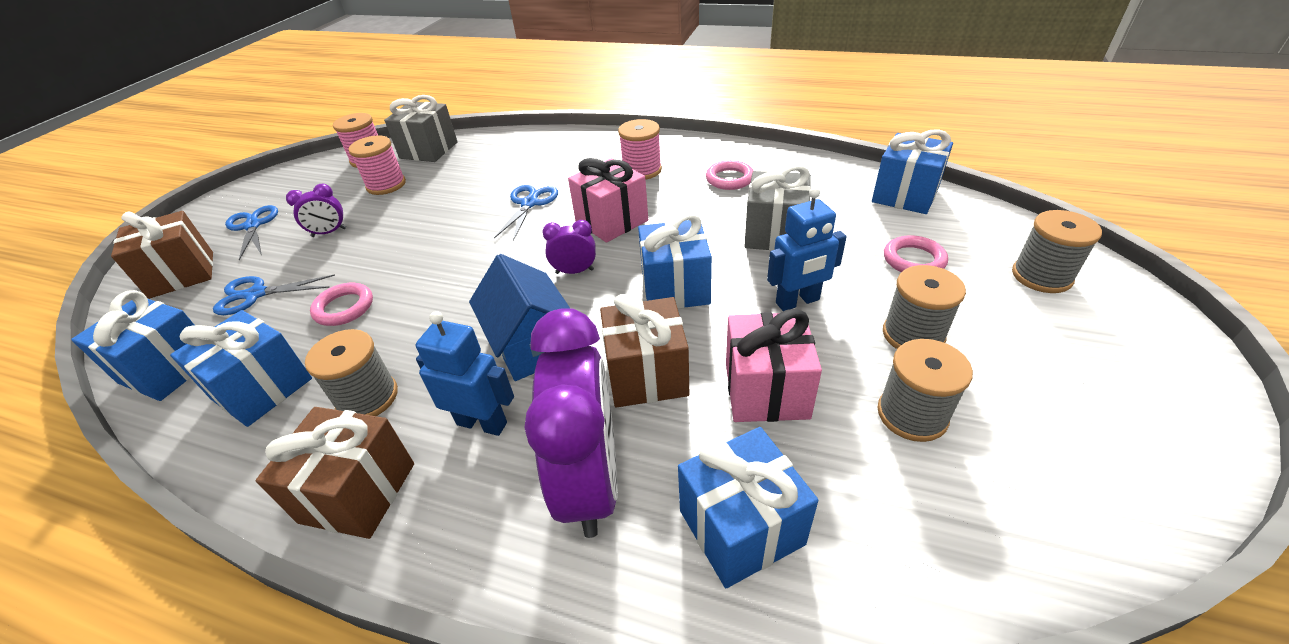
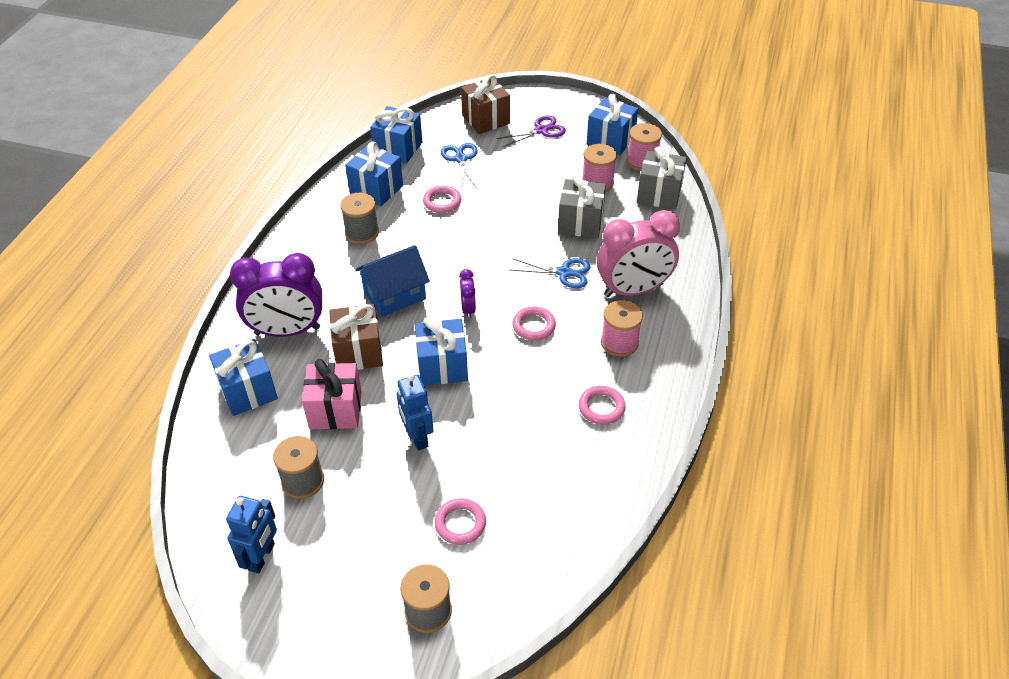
camera: 85 degrees right, 5 degrees up
blue scissors [225,205,278,261] -> purple scissors [497,115,566,147]
brown gift [255,407,414,539] -> none
purple clock [286,184,346,237] -> none
blue robot [416,311,514,436] -> blue robot moved to [226,496,277,573]
pink gift [568,158,648,243] -> pink ring [512,307,556,341]
grey gift [744,165,811,251] -> grey gift moved to [558,174,606,238]
blue gift [872,129,953,214] -> blue gift moved to [587,94,638,156]
grey spool [883,265,966,349] -> none
none -> pink clock [597,210,680,297]

